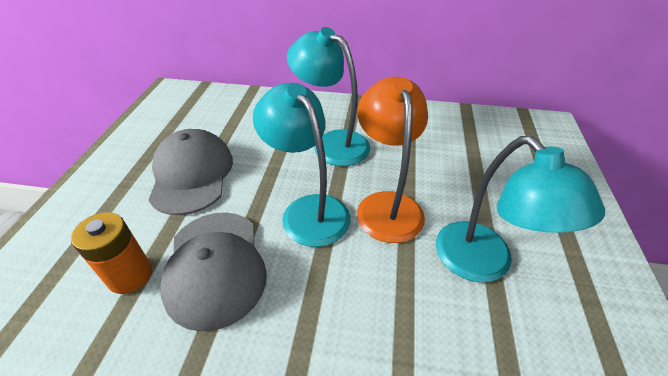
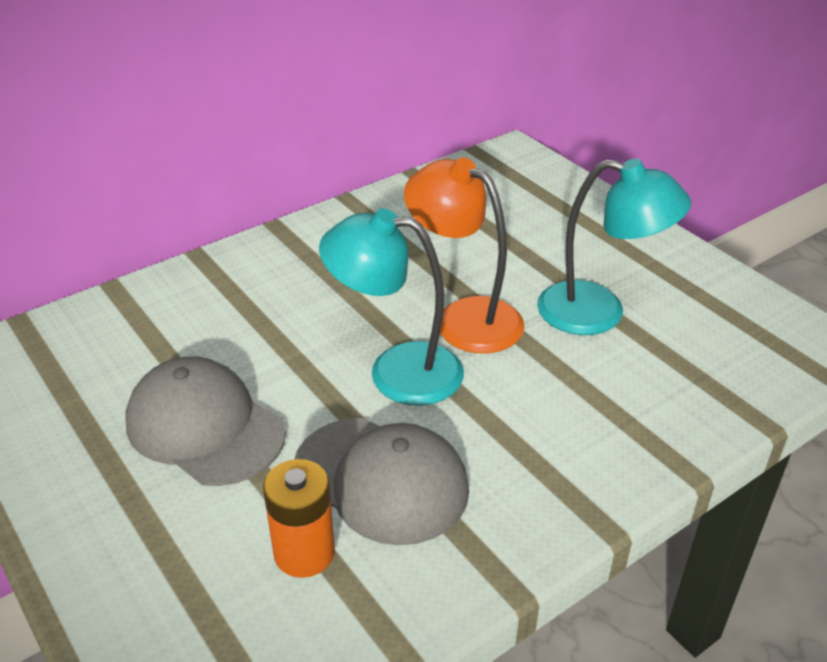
camera: 45 degrees left, 5 degrees down
turquoise lamp [287,27,370,166] -> none

